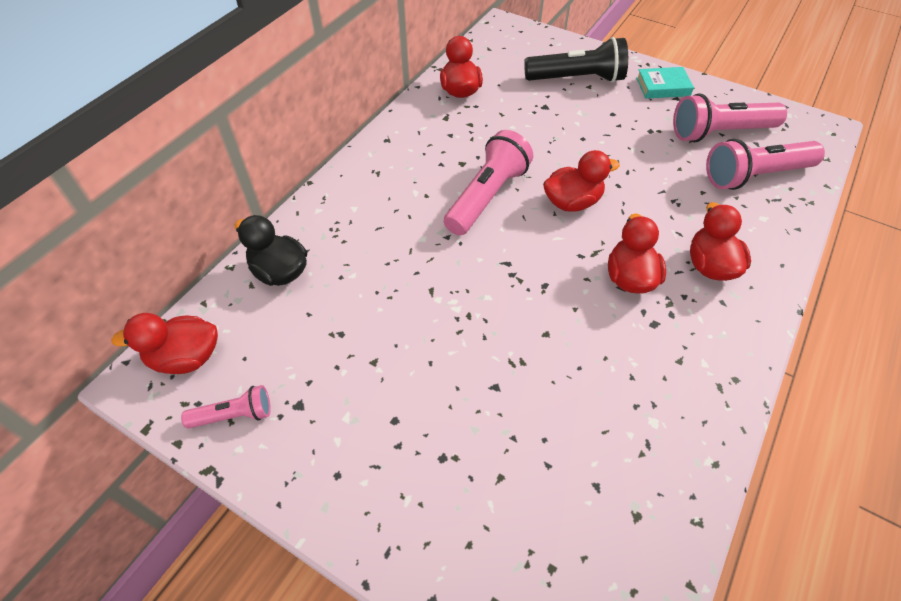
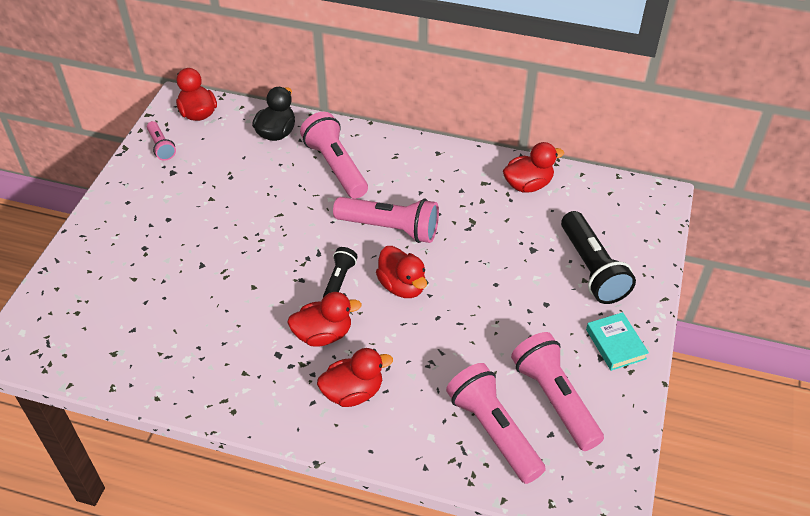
camera: 75 degrees right, 5 degrees down
none -> pink flashlight [300,112,368,199]
none -> black flashlight [323,247,358,298]

